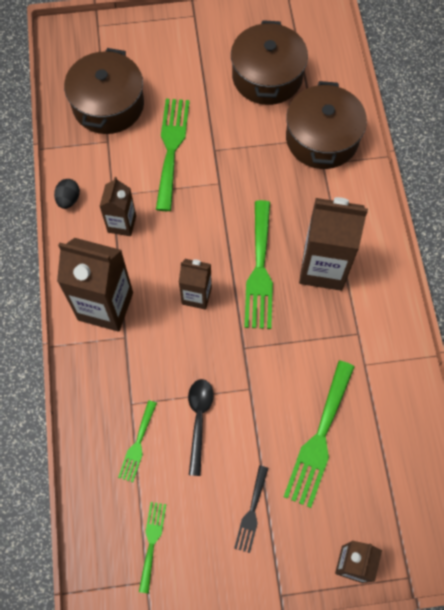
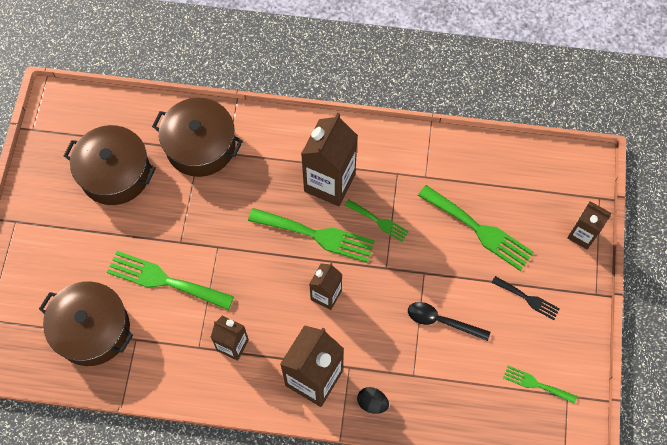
camera: 75 degrees left, 0 degrees up
black egg [54,179,80,209] -> black egg moved to [357,387,389,414]
green fork [118,400,157,482] -> green fork moved to [345,199,409,242]

